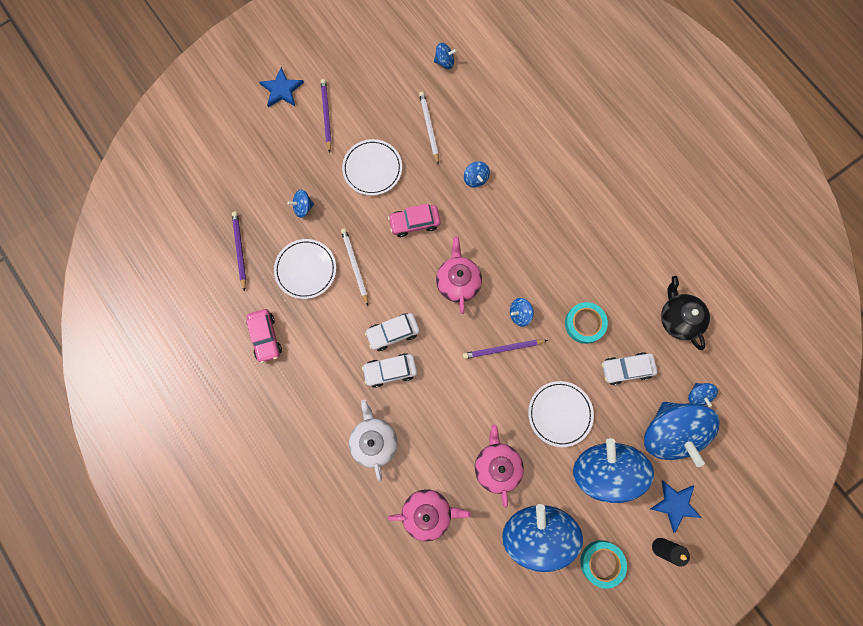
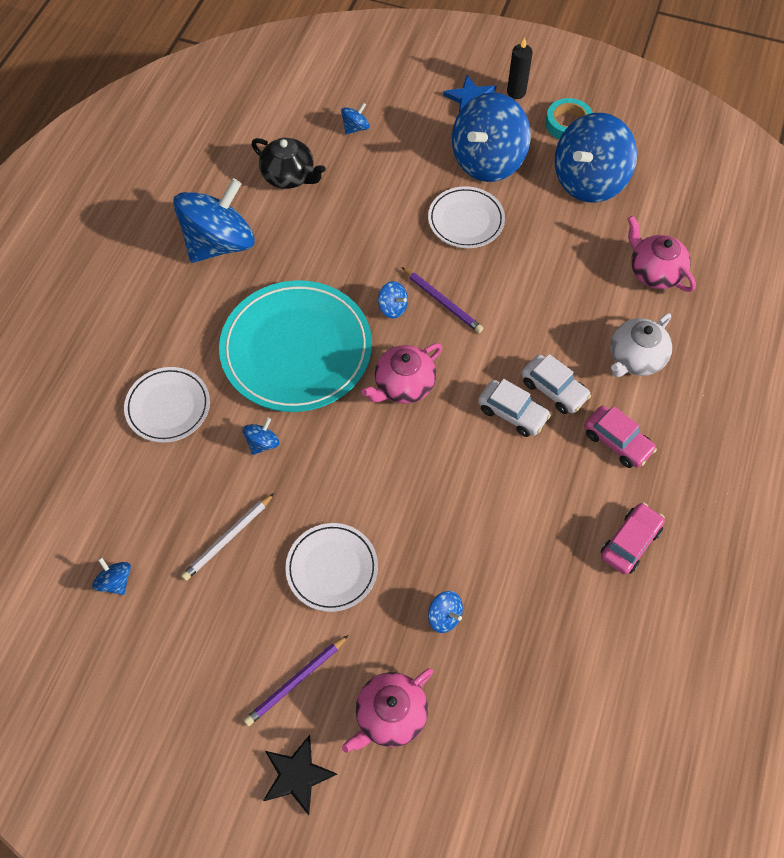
camera: 125 degrees left, 15 degrees down
purple pencil [232,212,246,292] -> none
blue star [259,67,304,107] -> black star [263,735,337,815]
white plate [274,239,336,299] -> white plate moved to [124,367,210,443]
white pencil [341,228,368,306] -> none
pink car [388,204,441,237] -> pink car moved to [584,406,657,468]
pink teapot [475,424,524,508] -> pink teapot moved to [342,668,433,753]
turquoise tape [565,302,608,344] -> none
white car [602,352,657,385] -> none
blue spinning top [644,402,720,467] -> blue spinning top moved to [173,178,255,263]
black teapot [661,276,710,350] -> black teapot turned 90 degrees counterclockwise [252,138,326,189]
none -> turquoise plate [219,281,372,412]

